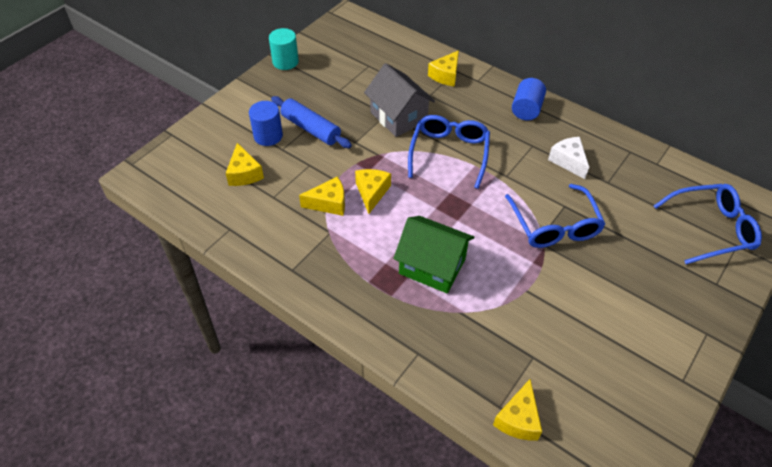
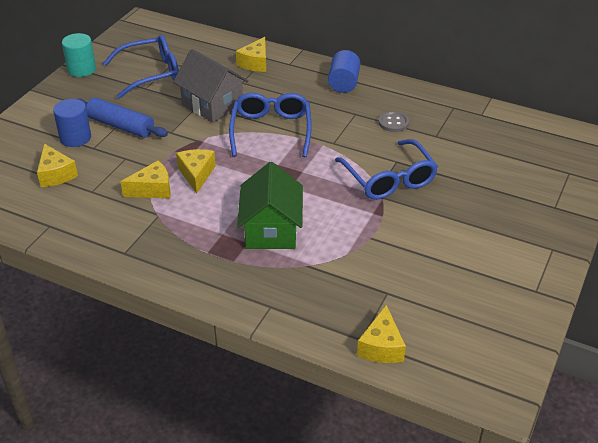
camera: 10 degrees left, 10 degrees down
green house [394,216,474,293] -> green house turned 75 degrees clockwise [237,162,303,249]
white cheese [548,137,589,179] -> grey button [379,111,409,132]
blue glasses [654,184,762,264] -> blue glasses moved to [103,35,179,99]

